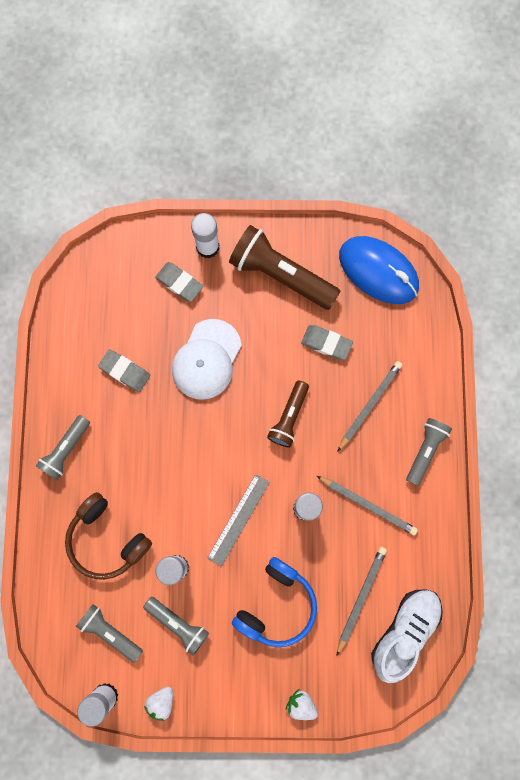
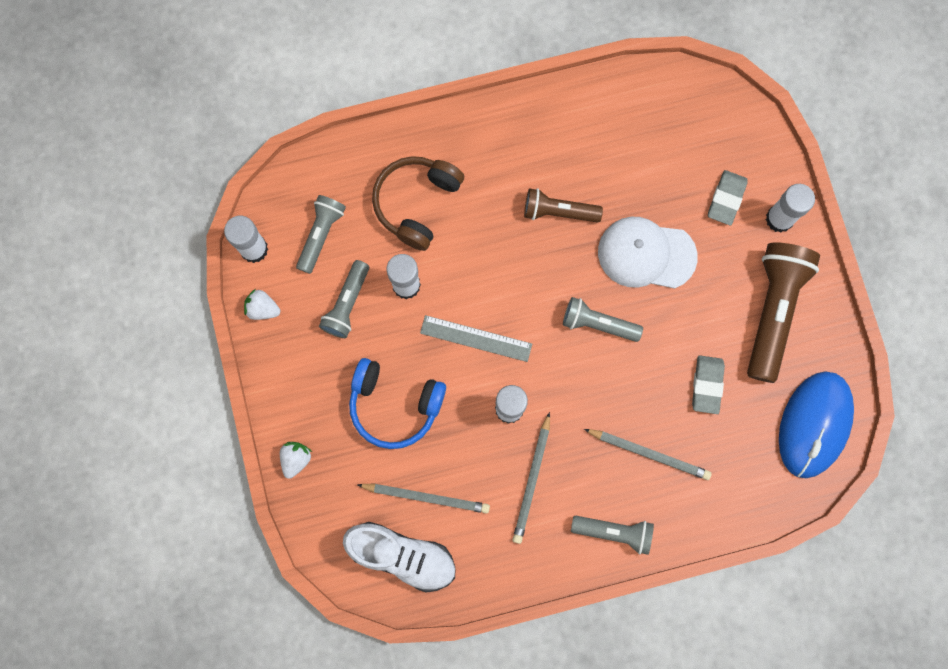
camera: 75 degrees right, 0 degrees up
grey flashlight [36,415,90,480] -> grey flashlight moved to [563,297,643,342]
grey eraser [98,349,150,392] -> none
brown flashlight [267,381,309,447] -> brown flashlight moved to [524,188,603,222]

